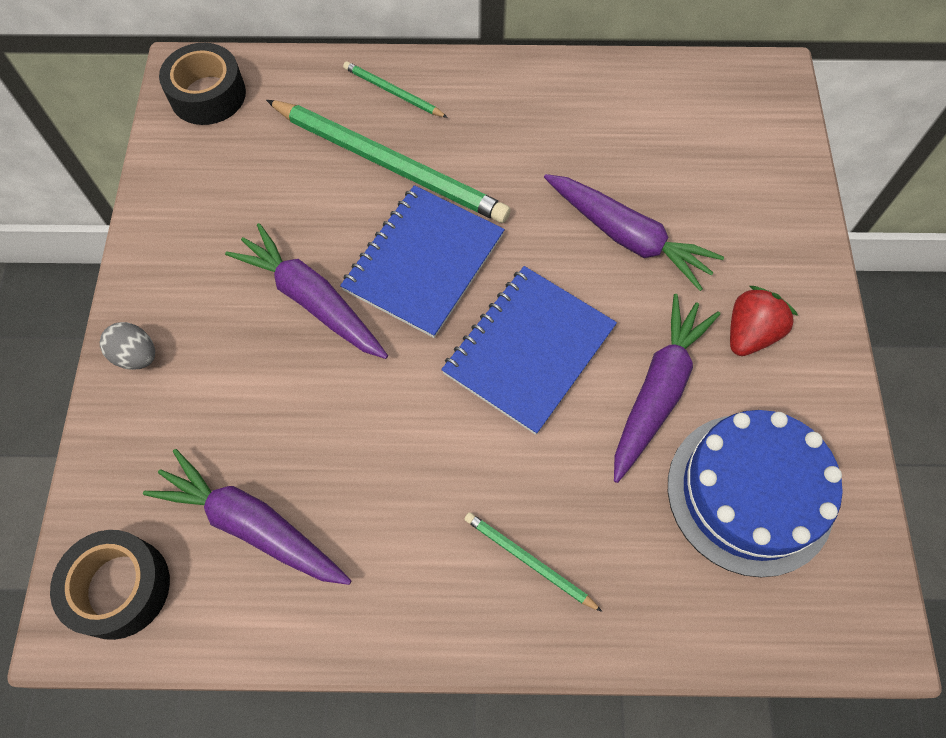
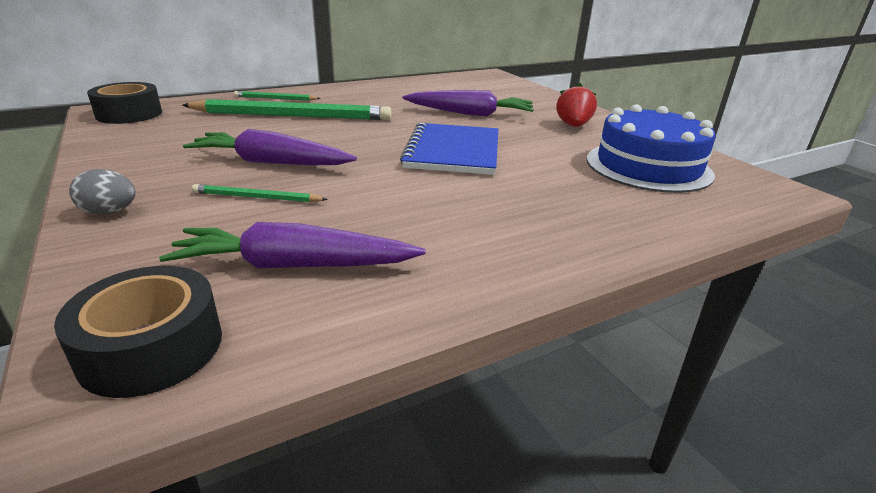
camera: 30 degrees left, 35 degrees down
blue notebook [340,185,505,338] -> none
green pencil [464,512,603,612] -> green pencil moved to [192,184,328,202]
purple carrot [614,294,720,483] -> none

